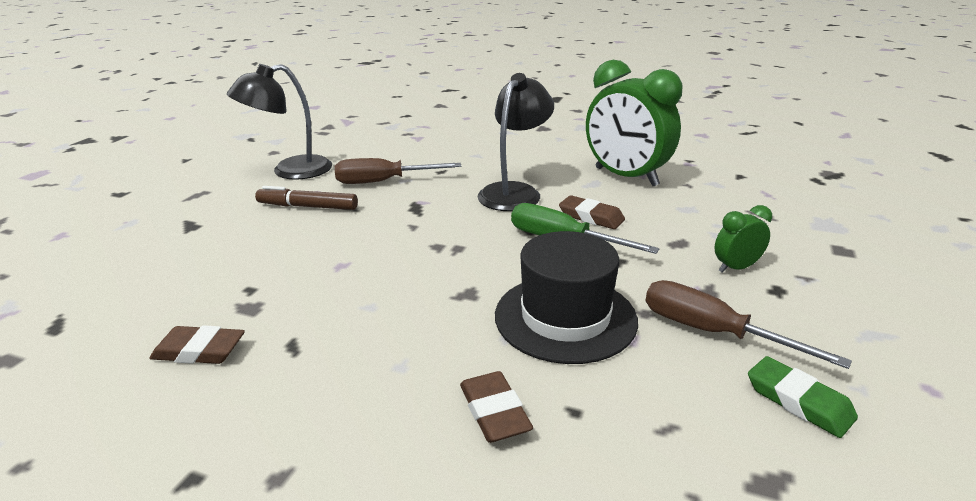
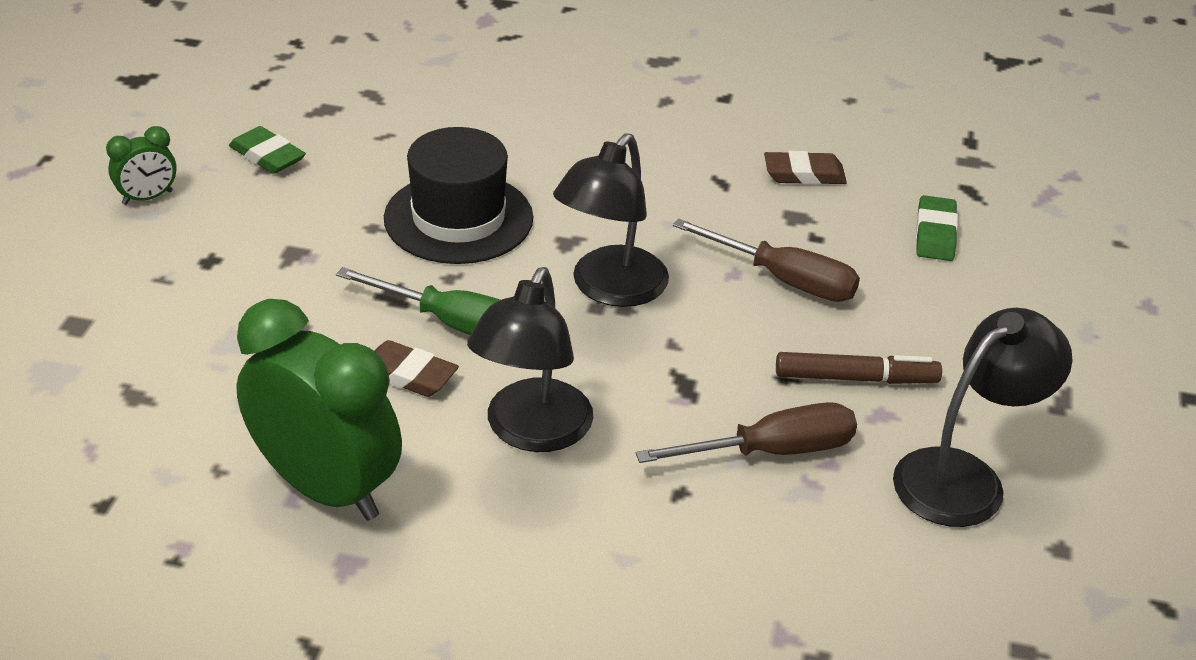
camera: 170 degrees right, 10 degrees up
brown eraser [460,371,533,443] -> none
brown screwdriver [646,280,852,369] -> brown screwdriver moved to [673,218,860,302]
green clock [714,205,772,273] -> green clock moved to [106,126,177,205]
none -> black lamp [553,133,669,307]
none -> green eraser [916,195,958,261]

